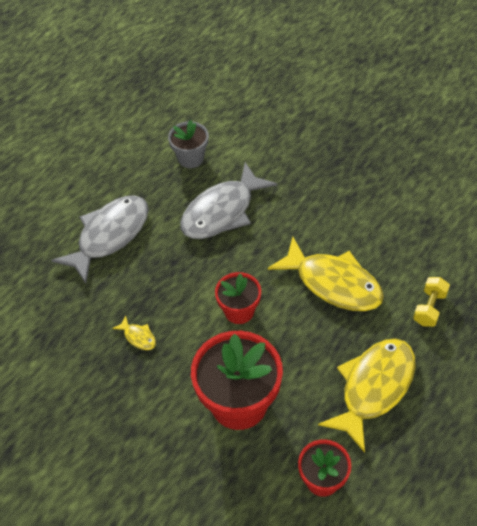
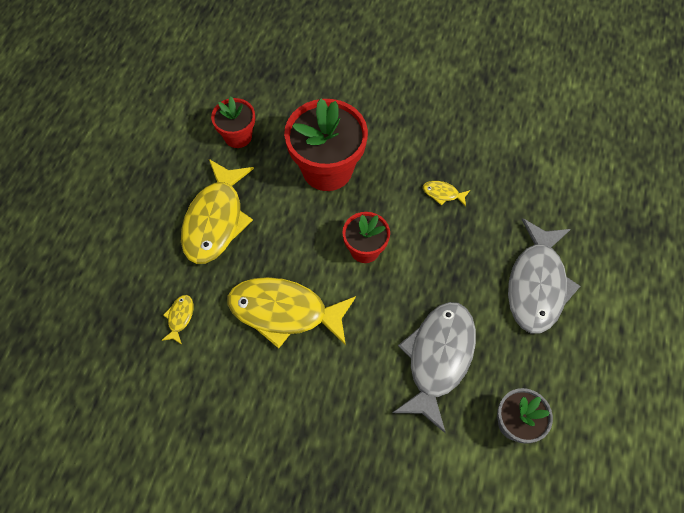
camera: 155 degrees right, 10 degrees up
yellow dumbbell [413,277,450,327] -> yellow fish [161,295,193,345]

